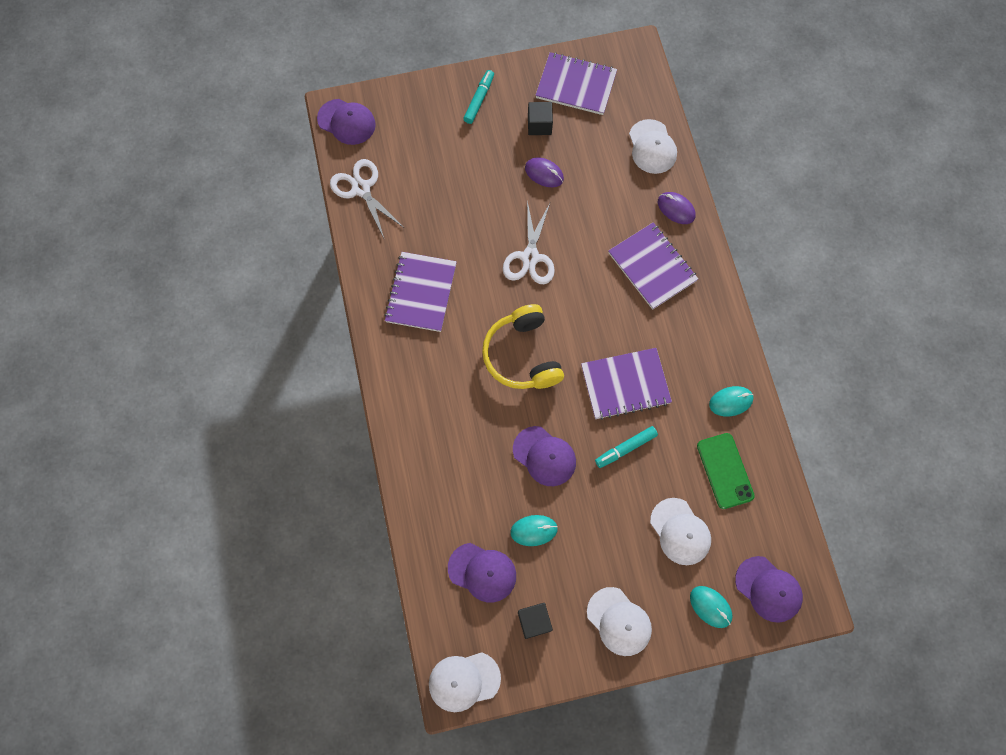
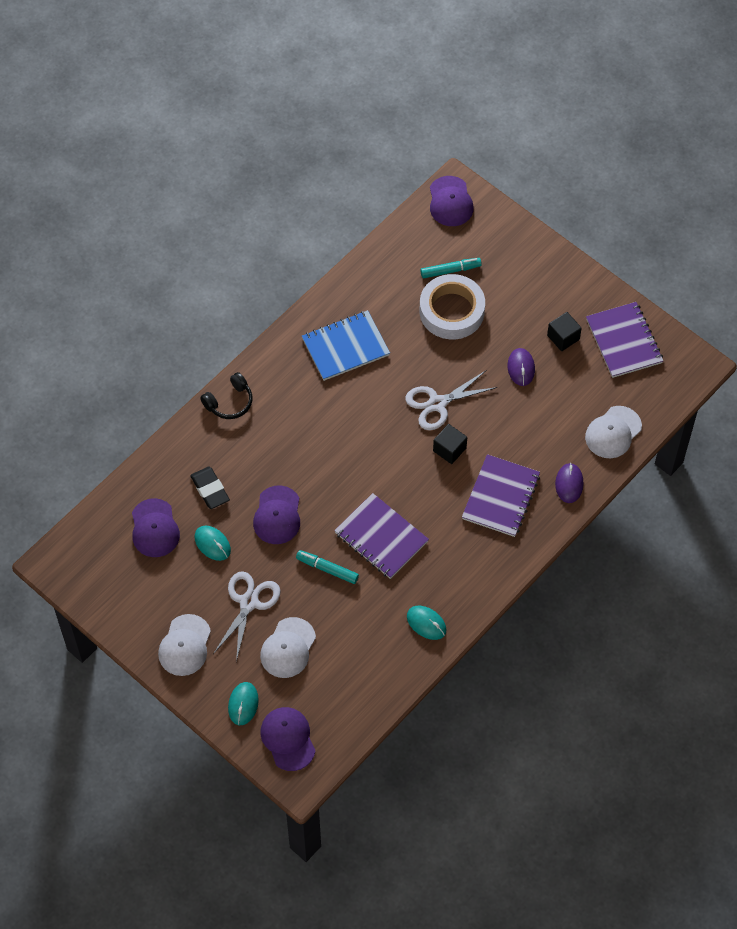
camera: 55 degrees right, 10 degrees down
white scissors [330,159,403,238] -> white scissors moved to [213,571,281,662]
purple notebook [384,252,457,332] -> blue notebook [302,310,390,381]
white cap [429,652,501,712] -> none
turquoise marker [463,70,494,124] -> turquoise marker moved to [421,258,482,278]
yellow headphones [482,304,564,389] -> none
black cube [518,603,553,639] -> black cube moved to [433,424,467,464]
green phone [697,433,755,509] -> none
purple cap [735,556,803,623] -> purple cap turned 150 degrees clockwise [260,707,316,771]
none -> black eraser [190,467,230,509]
none -> black headphones [200,372,252,419]
none -> white tape [420,274,485,339]

